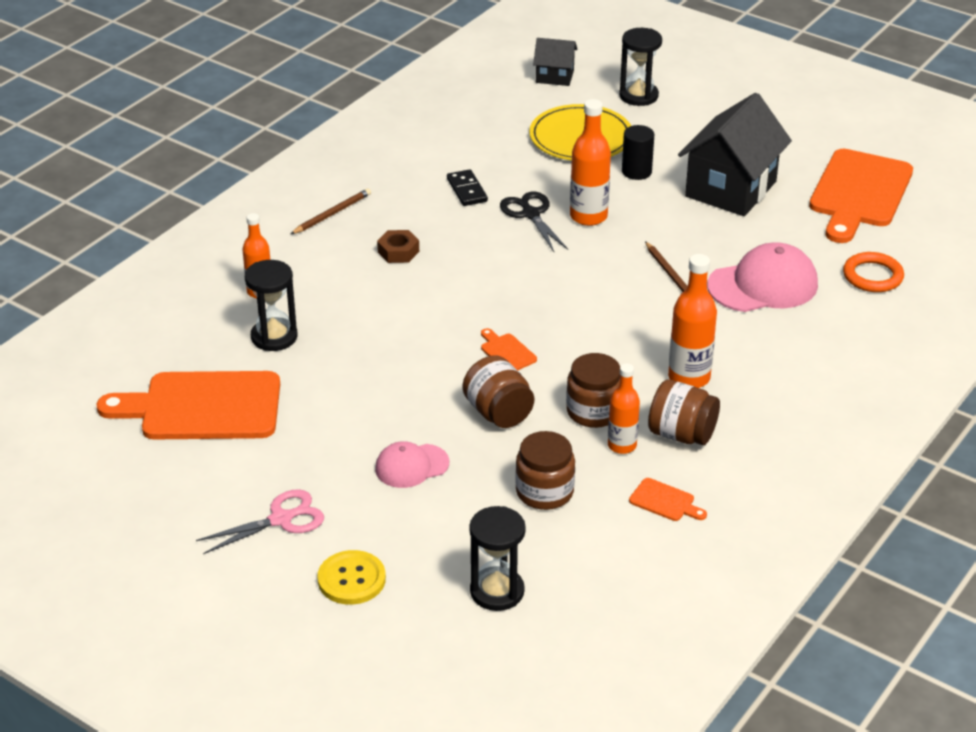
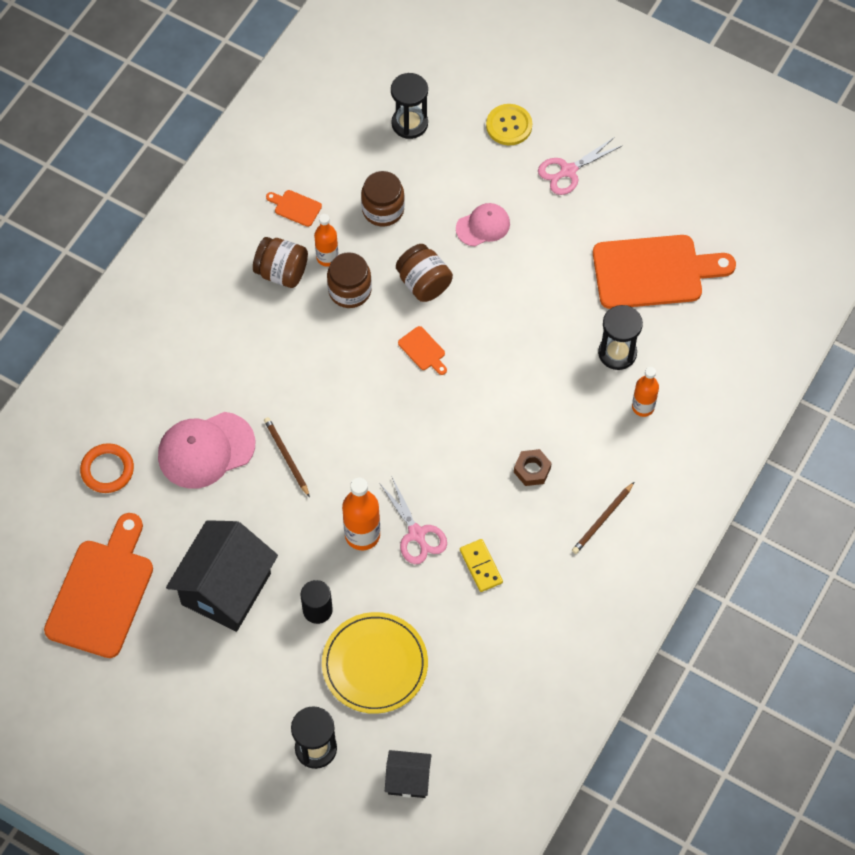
camera: 175 degrees right, 25 degrees up
black domino [447,169,488,206] -> yellow domino [460,539,503,592]
black scissors [500,192,568,252] -> pink scissors [380,477,447,564]
orange bottle [668,254,717,388] -> none

